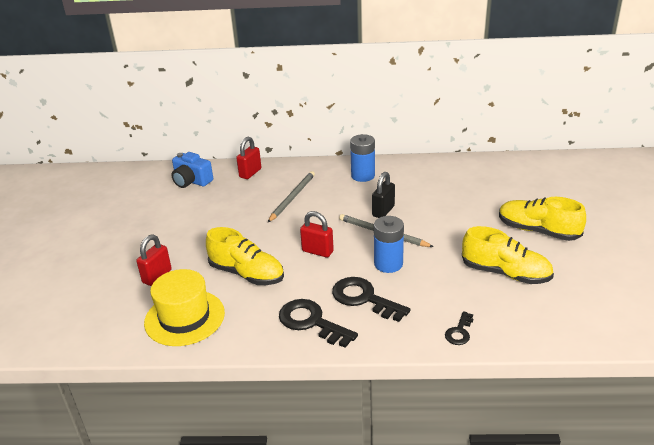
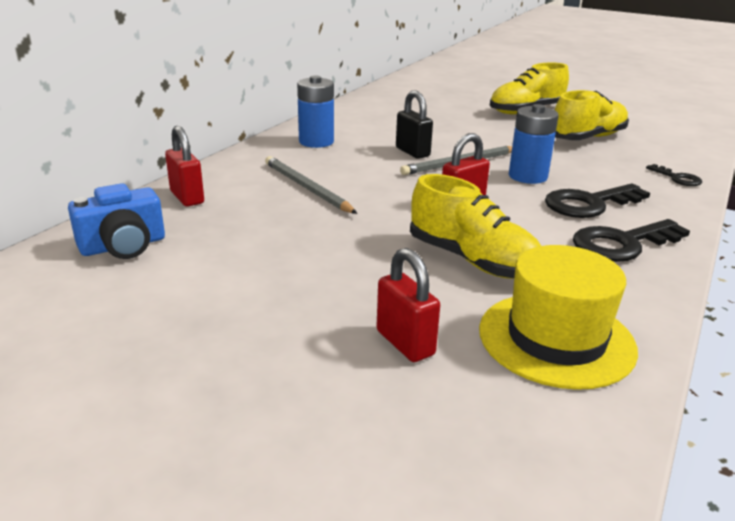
camera: 65 degrees left, 5 degrees down
yellow shoe [206,227,284,285] -> yellow shoe turned 75 degrees clockwise [410,174,541,279]

